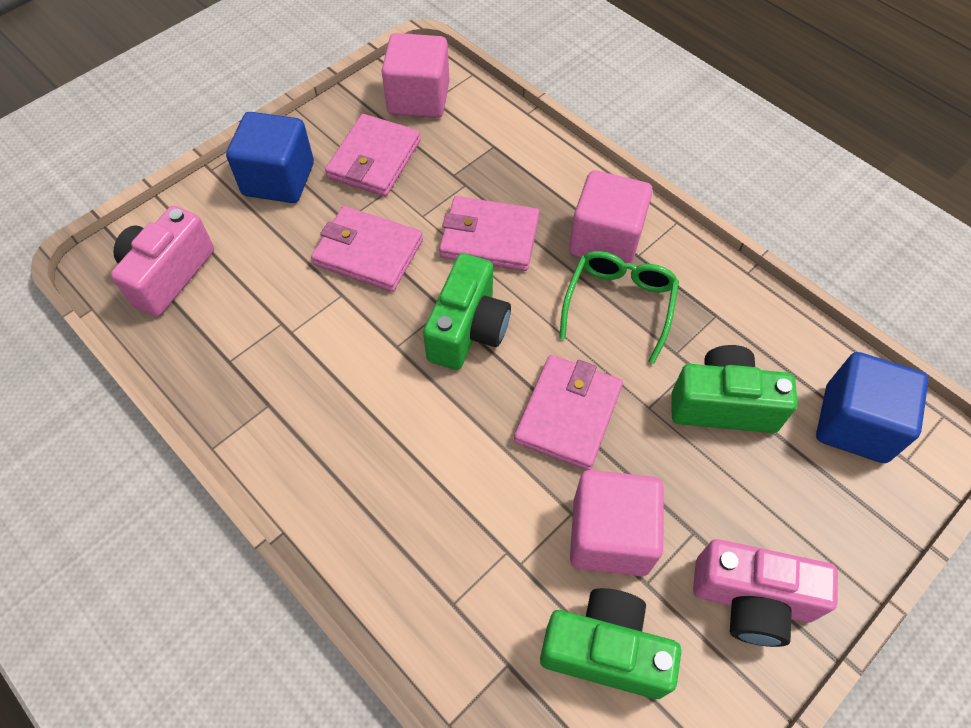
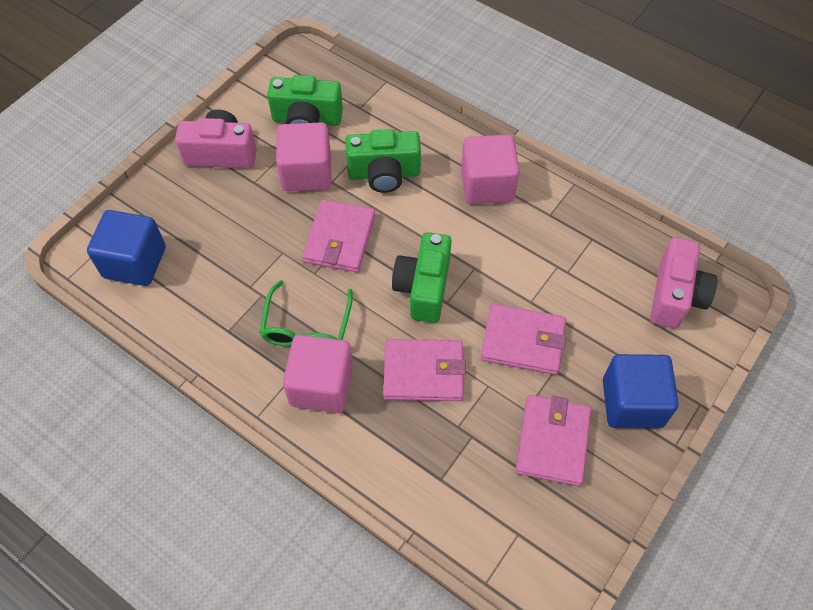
camera: 170 degrees right, 0 degrees up
pink cube [381,33,449,118] -> pink cube moved to [461,135,520,204]
green camera [671,345,798,433] -> green camera moved to [345,129,421,193]

